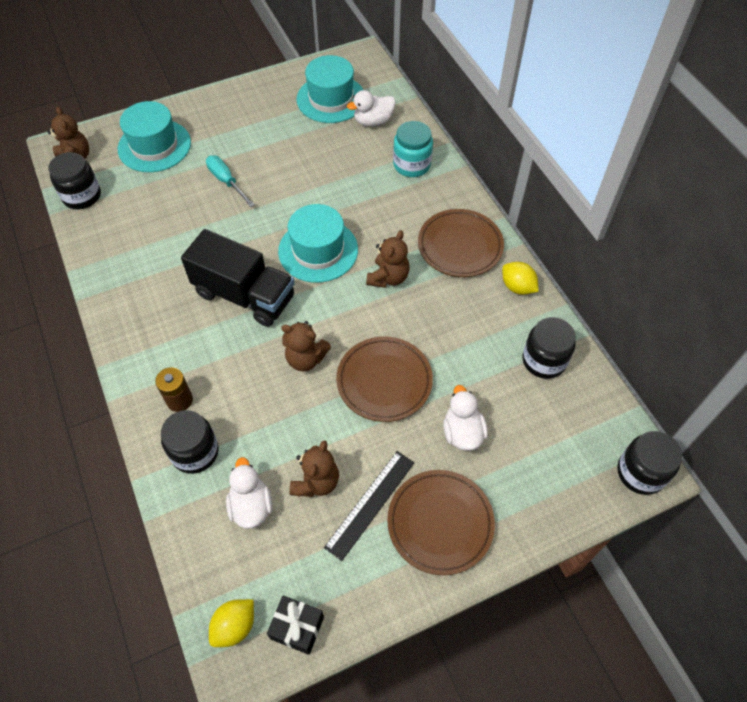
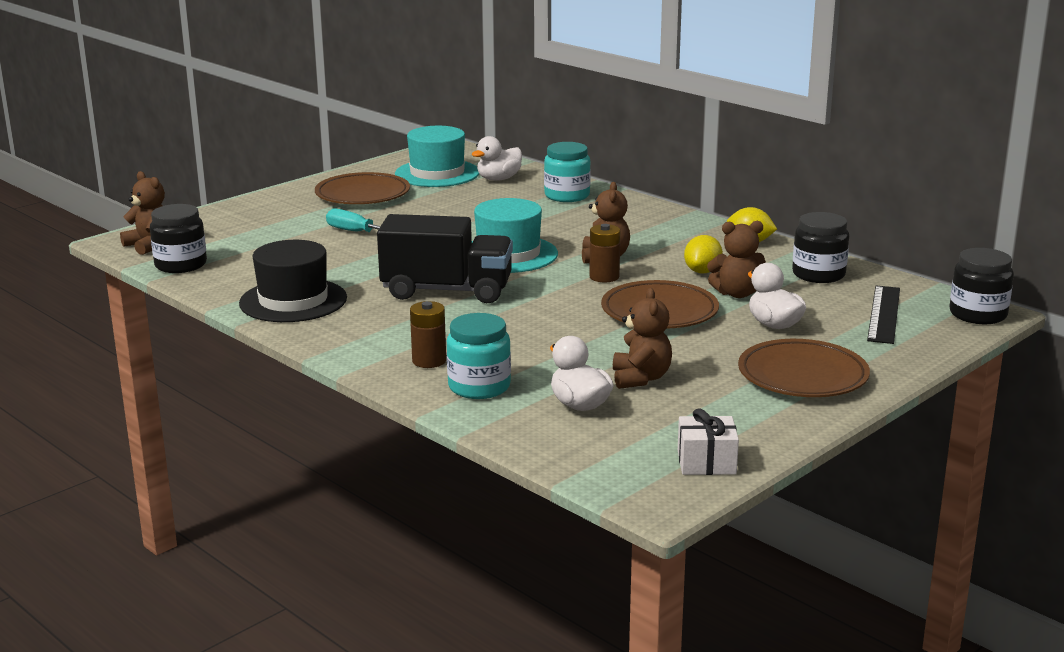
camera: 20 degrees left, 35 degrees down
turquoise hat [118,101,191,172] -> none
black jar [161,410,219,474] -> turquoise jar [447,313,511,399]
yellow lemon [209,599,254,647] -> yellow lemon moved to [684,235,723,273]
black gift [267,595,324,655] -> white gift [678,408,739,475]
brown teddy bear [281,321,331,372] -> brown teddy bear moved to [707,221,766,298]
black ruler [324,451,415,561] -> black ruler moved to [867,286,900,344]
brown plate [418,209,504,277] -> brown plate moved to [315,172,410,204]
none -> black hat [239,240,347,322]
none -> brown battery [589,224,620,282]

